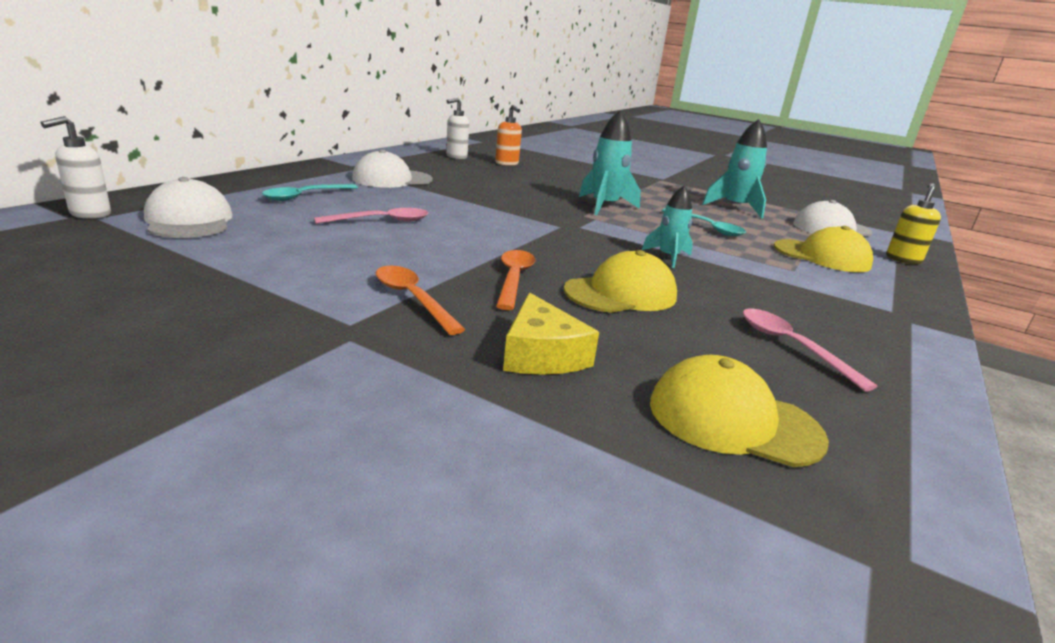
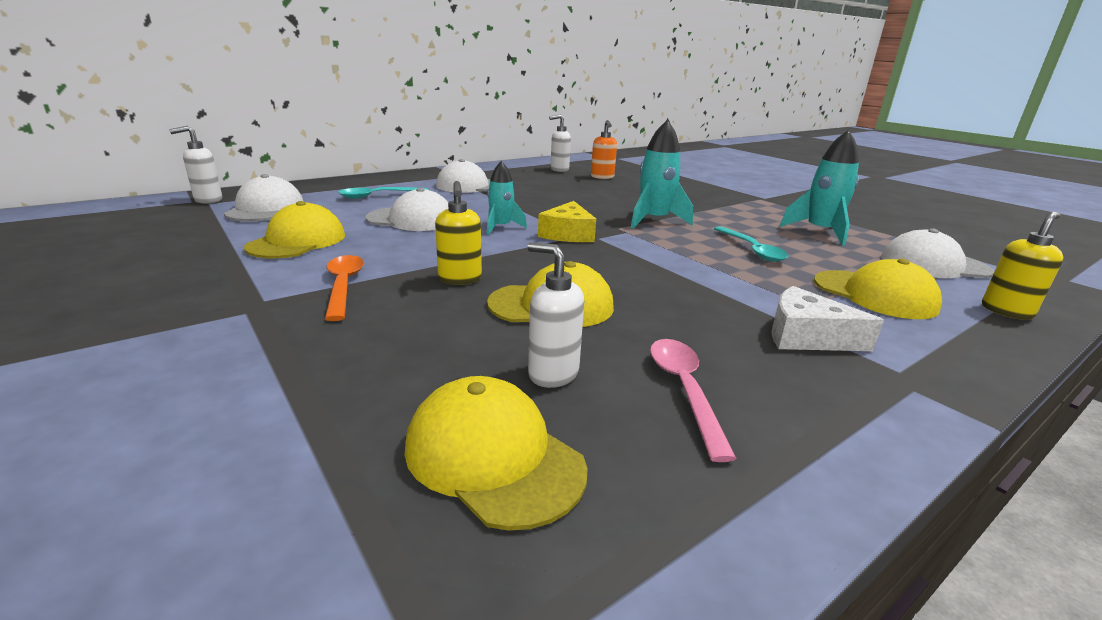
camera: 25 degrees right, 0 degrees up
pink spoon [314,208,428,224] -> white cap [366,188,448,231]
orange spoon [496,250,535,310] -> yellow soap dispenser [435,181,482,285]
yellow cheese [503,293,599,375] -> yellow cheese moved to [538,201,596,242]
turquoise rocket [642,185,693,268] -> turquoise rocket moved to [487,161,527,235]
none -> yellow cap [244,201,345,258]
none -> white soap dispenser [528,242,584,388]
none -> white cheese [771,286,884,351]

